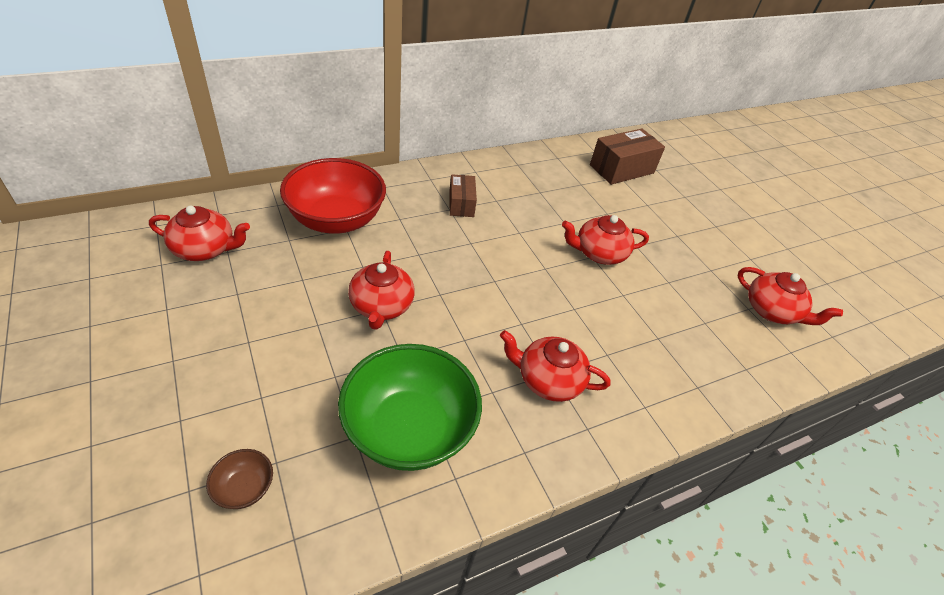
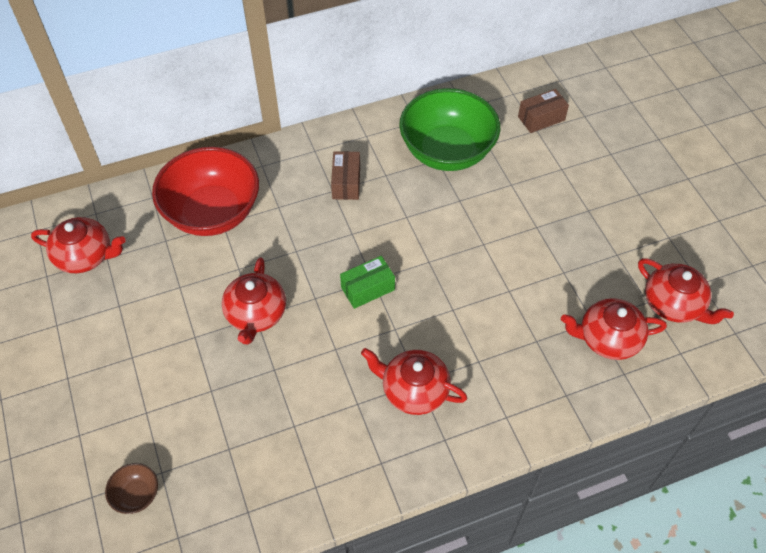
camera: 10 degrees right, 10 degrees up
green bowl [338,344,482,471] -> green bowl moved to [399,88,500,171]
red teapot [562,215,649,265] -> red teapot moved to [561,298,667,360]
brown box [590,129,665,185] -> brown box [518,89,569,133], size x0.61
none -> green box [340,256,395,309]

